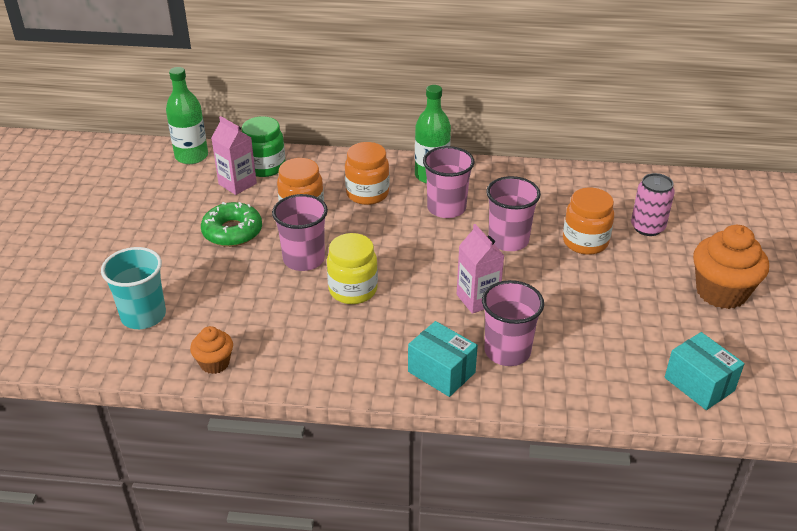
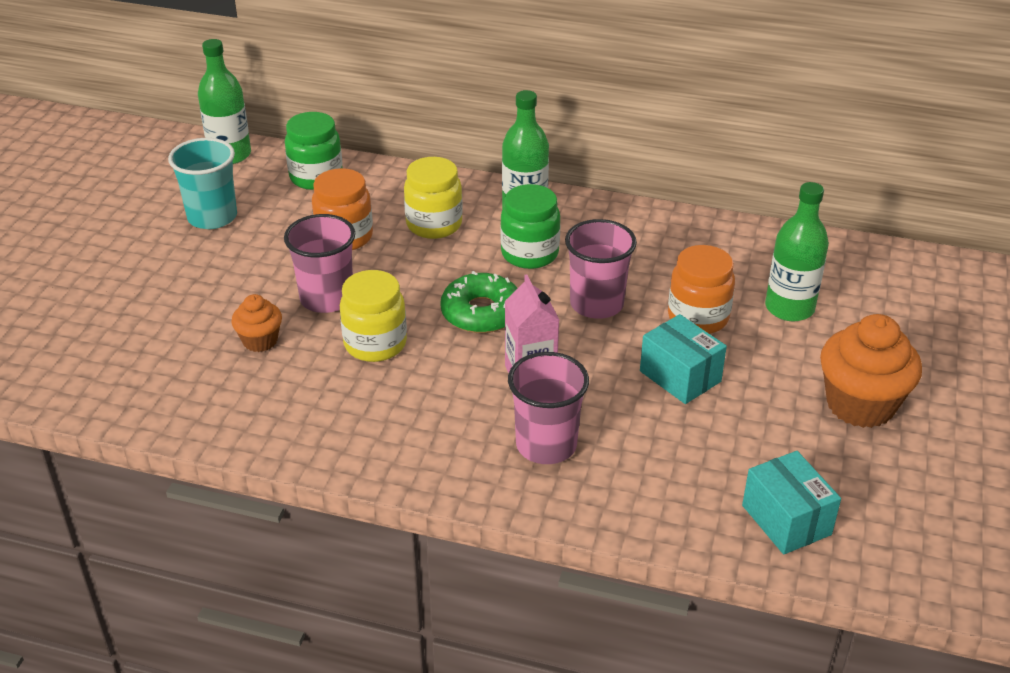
camera: 10 degrees right, 0 degrees up
turquoise cup [101,247,166,329] -> turquoise cup moved to [168,138,237,229]
orange cupcake [190,326,233,374] -> orange cupcake moved to [231,294,282,352]
green donut [201,202,262,247] -> green donut moved to [440,271,517,333]
pink carton [211,116,257,195] -> none
orange jar [345,142,390,205] -> yellow jar [404,157,463,239]
turquoise box [408,321,478,397] -> turquoise box moved to [640,314,727,404]
pink cup [423,146,474,218] -> green jar [500,184,560,269]
pink can [631,173,675,236] -> green bottle [765,182,829,321]

